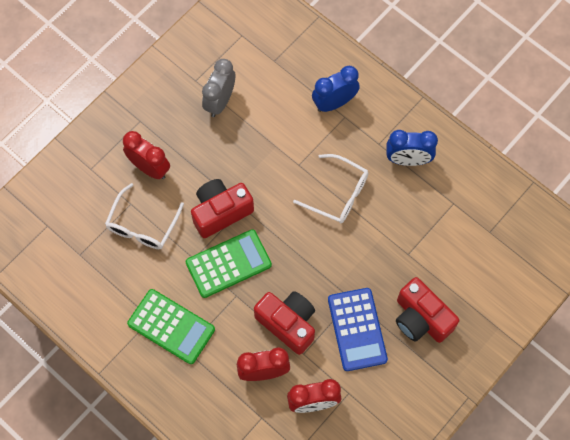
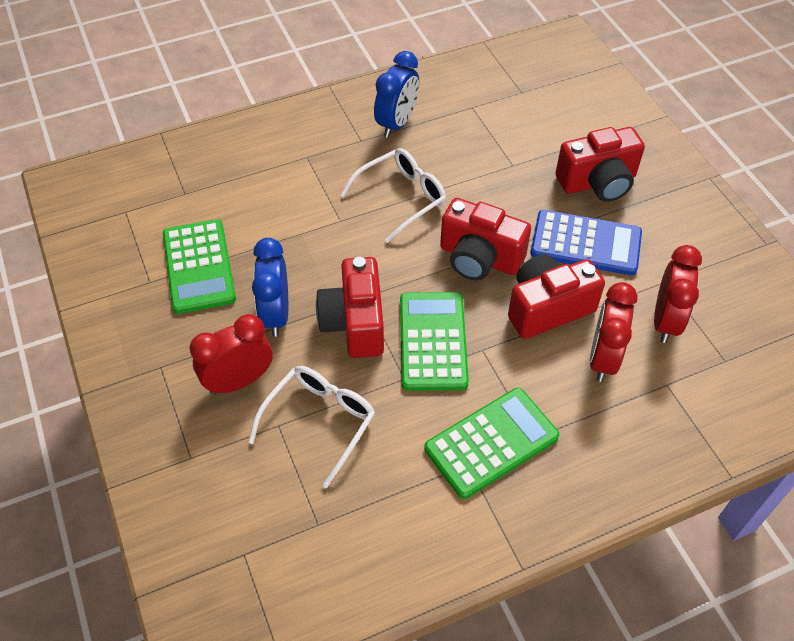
camera: 65 degrees left, 15 degrees down
white glasses [105,183,184,249] -> white glasses turned 105 degrees counterclockwise [248,366,375,488]
grey clock [202,59,235,117] -> green calculator [163,219,236,314]
blue clock [312,66,360,112] -> blue clock moved to [252,238,288,337]
none -> red camera [440,198,531,280]

